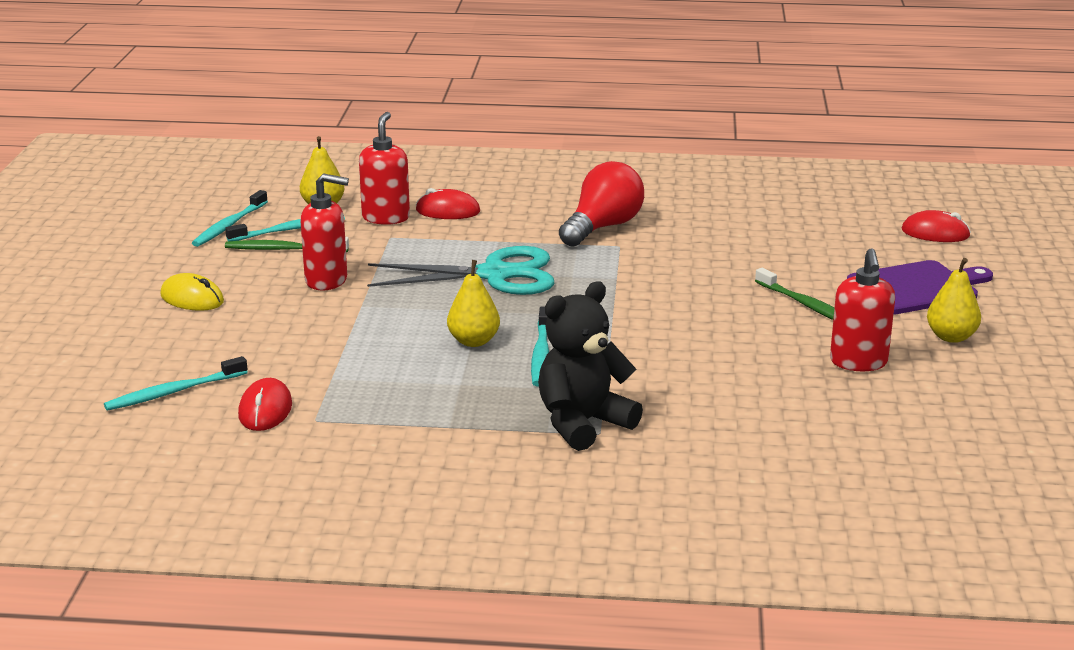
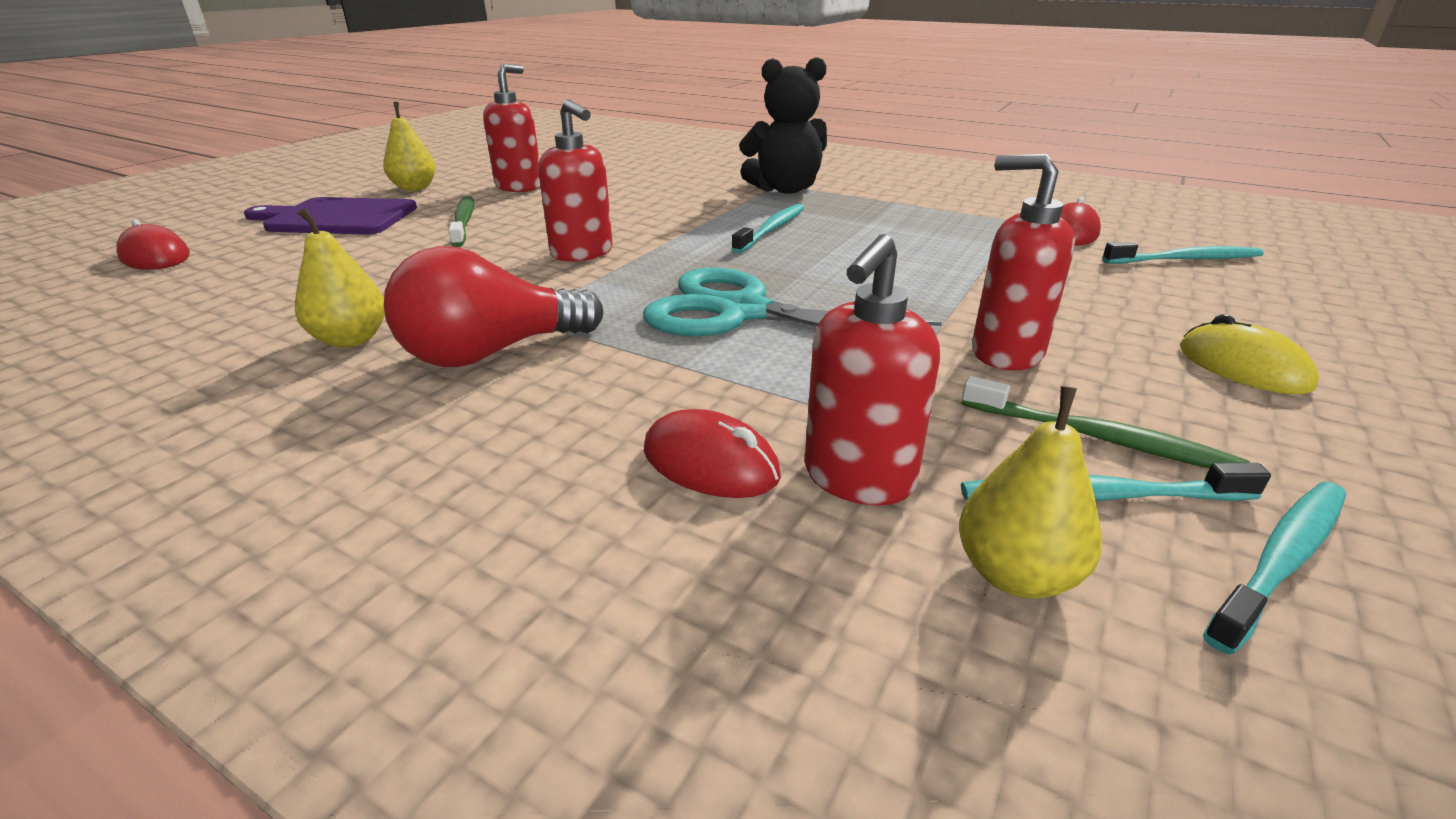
camera: 155 degrees left, 5 degrees up
yellow pear [447,260,500,347] -> yellow pear moved to [295,208,385,348]
none -> red soap dispenser [538,99,613,262]

